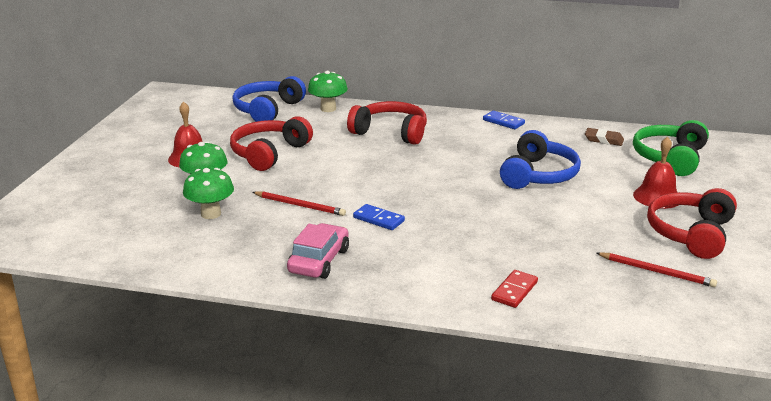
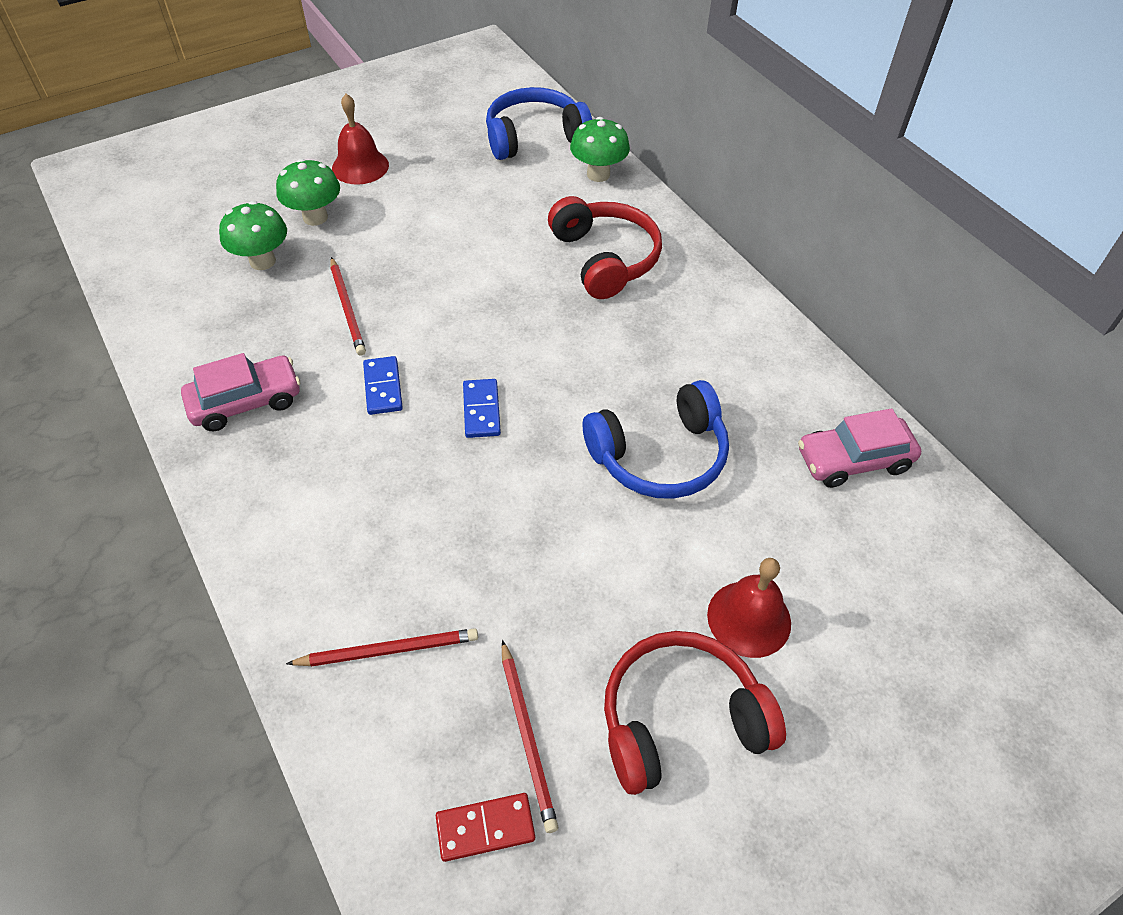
camera: 45 degrees right, 25 degrees up
red headphones [230,116,313,171] -> none
blue domino [483,111,525,129] -> blue domino moved to [463,379,501,438]
red domino [491,270,538,308] -> red domino moved to [436,793,535,862]
brown eraser [585,128,624,146] -> pink car [798,408,921,488]
green headphones [633,120,709,176] -> none
none -> red pencil [286,628,478,667]

